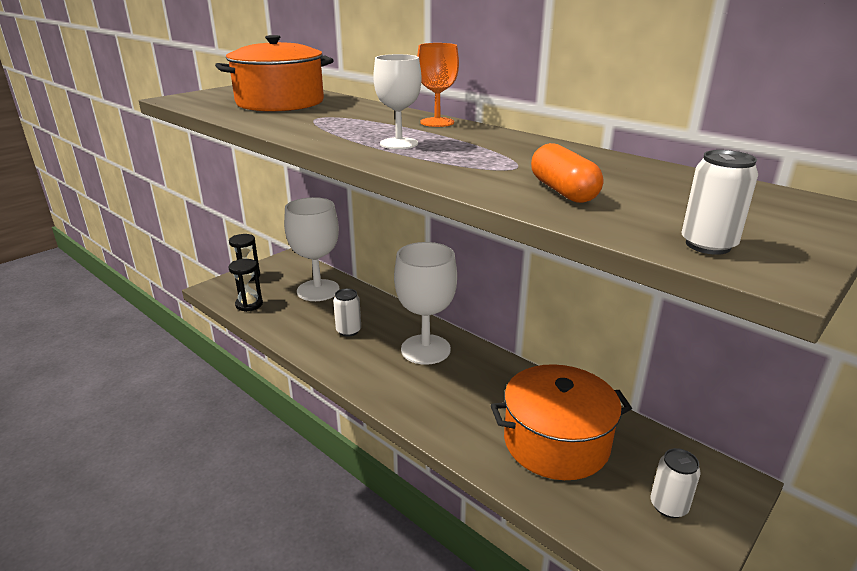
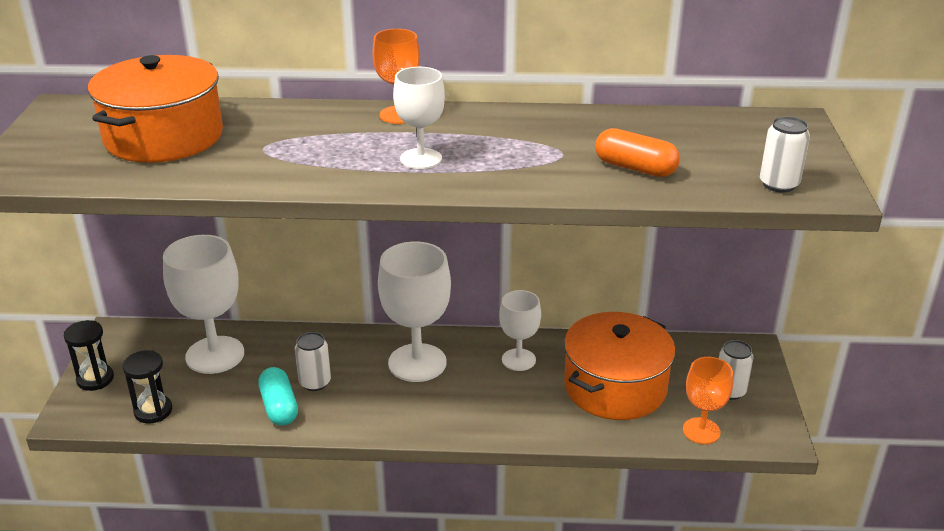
camera: 40 degrees left, 5 degrees up
none -> turquoise capsule [258,367,298,426]
none -> white goblet [499,290,541,371]
none -> orange goblet [683,357,733,444]

